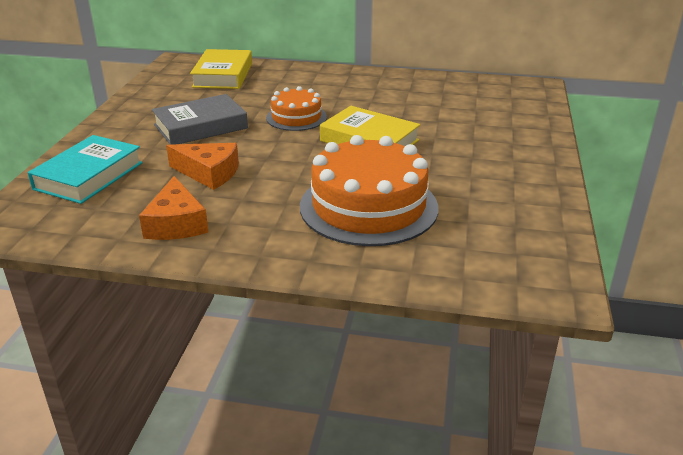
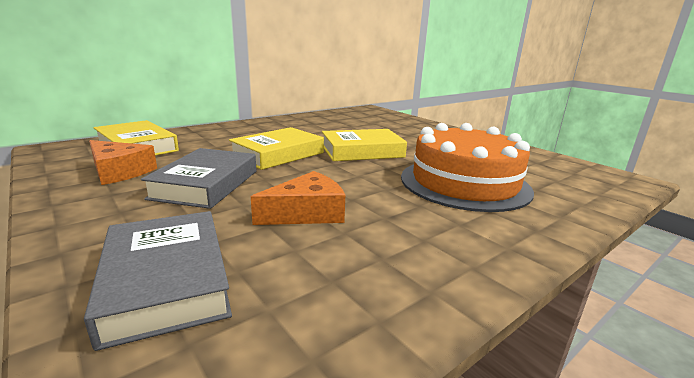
camera: 50 degrees left, 10 degrees down
turquoise book [27,135,143,204] -> grey book [84,211,232,351]
orange cheese [139,176,208,240] -> orange cheese moved to [89,140,157,185]
orange cake [266,86,327,131] -> yellow book [229,127,324,170]

